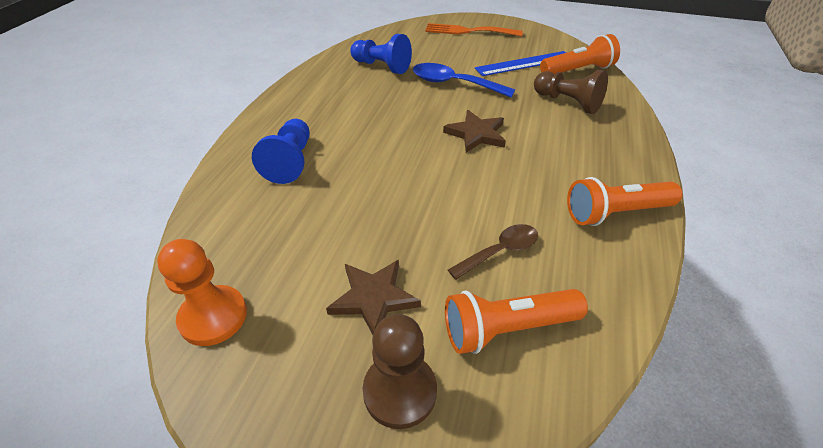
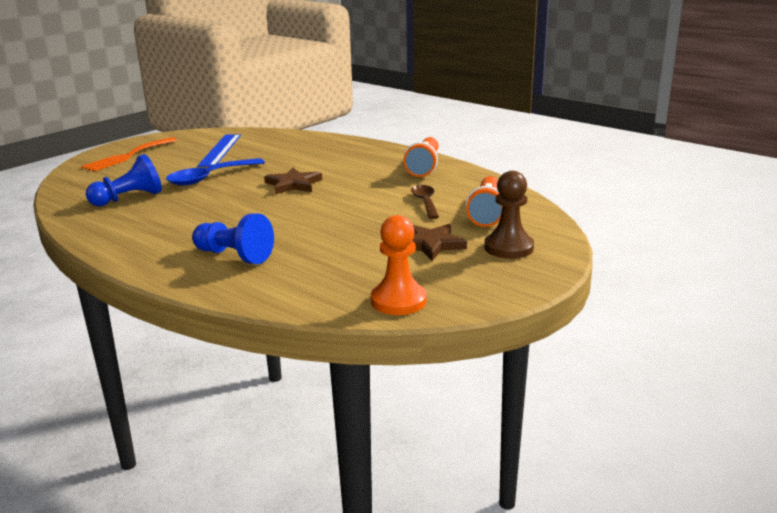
camera: 65 degrees left, 20 degrees down
brown pawn [534,70,608,114] -> none
orange flashlight [540,34,620,74] -> none

